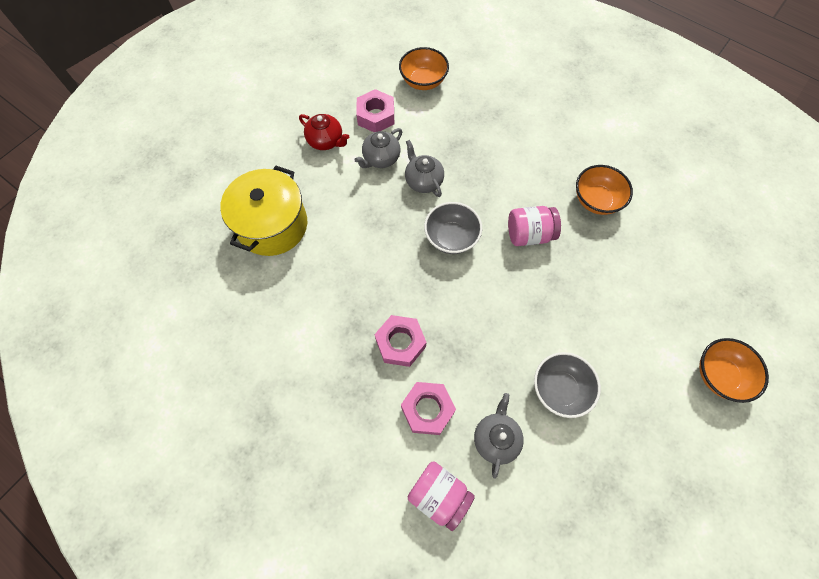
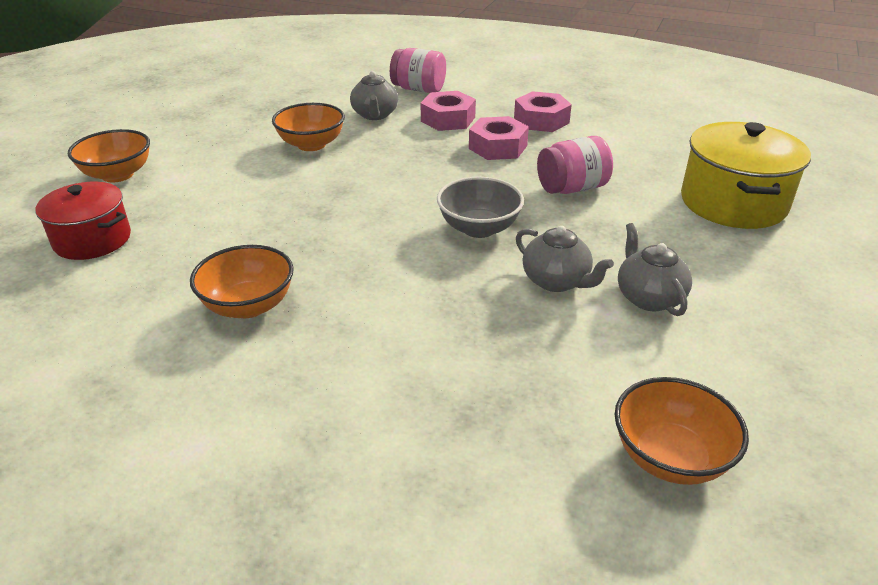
camera: 165 degrees right, 30 degrees down
red teapot [299,114,349,150] -> none
grey teapot [355,128,402,168] -> grey teapot turned 45 degrees counterclockwise [618,223,692,316]
pink nut [356,89,394,132] -> pink nut moved to [514,91,572,132]
pink jar [508,206,561,246] -> pink jar moved to [537,136,613,194]
grey bowl [534,352,601,418] -> orange bowl [272,103,345,151]
none -> red pot [35,182,131,260]

